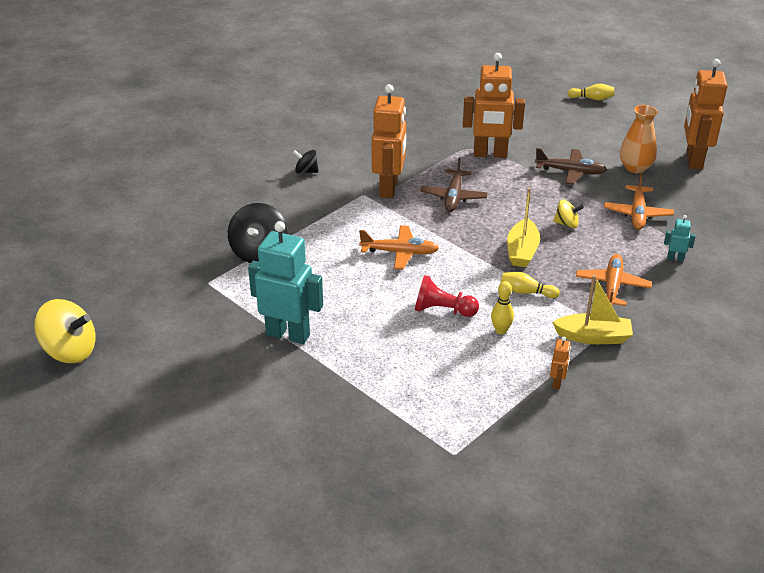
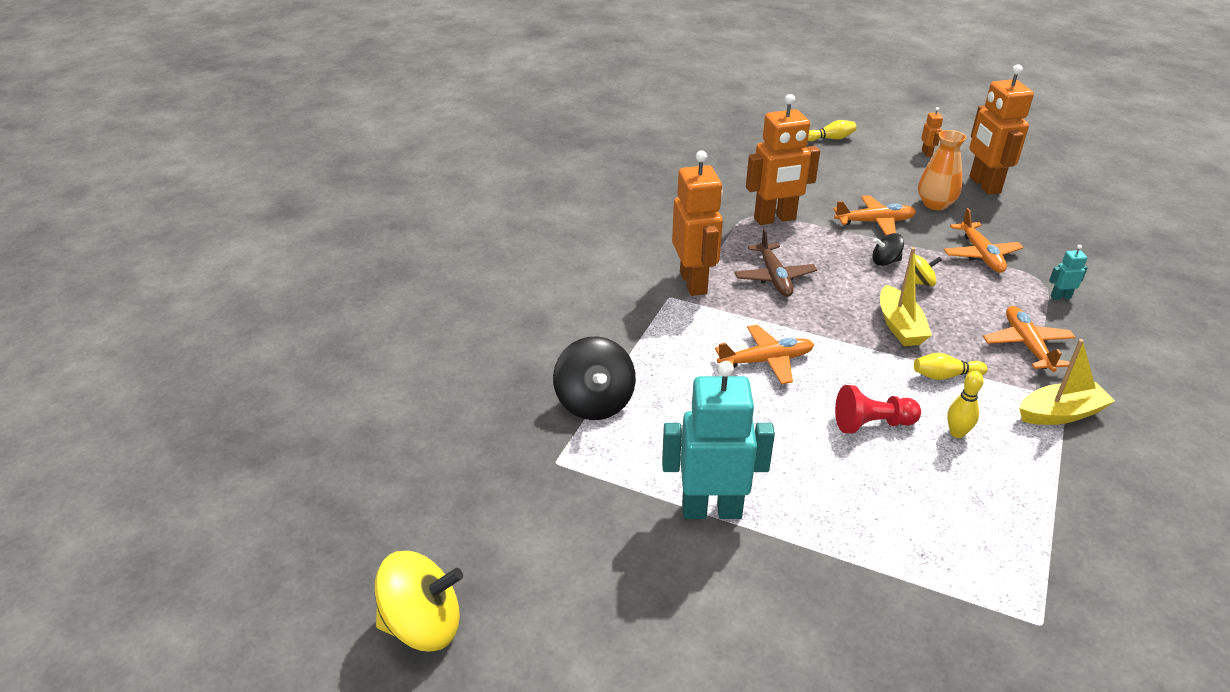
camera: 20 degrees left, 0 degrees up
black spinning top [293,150,319,173] -> black spinning top moved to [872,233,904,266]
brown plane [535,148,607,185] -> orange plane [833,195,916,235]
orange robot [550,337,571,389] -> orange robot moved to [921,107,943,157]

